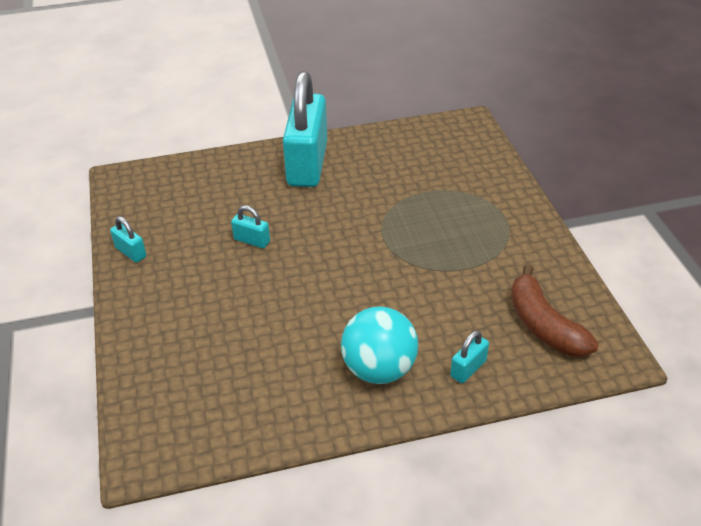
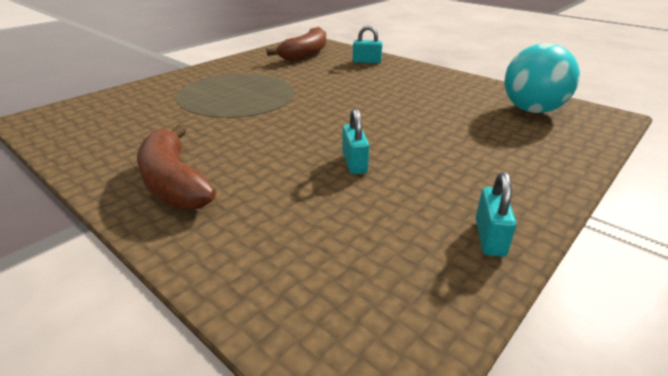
camera: 125 degrees left, 10 degrees down
turquoise padlock [283,71,327,187] -> brown banana [137,125,216,210]
turquoise ball [341,306,418,384] -> turquoise ball moved to [505,43,580,113]

